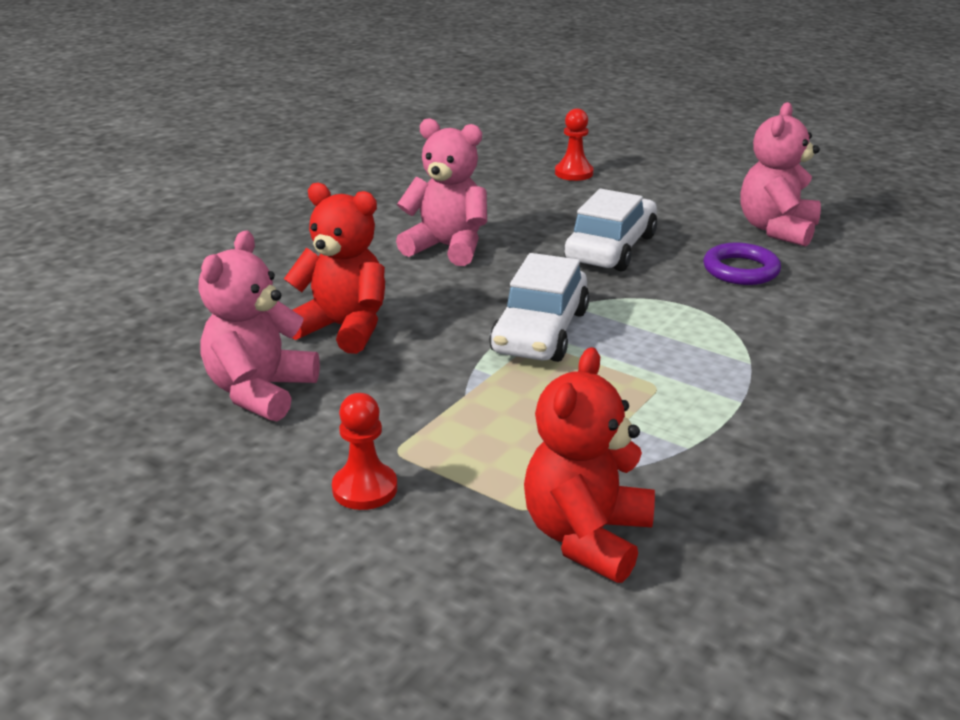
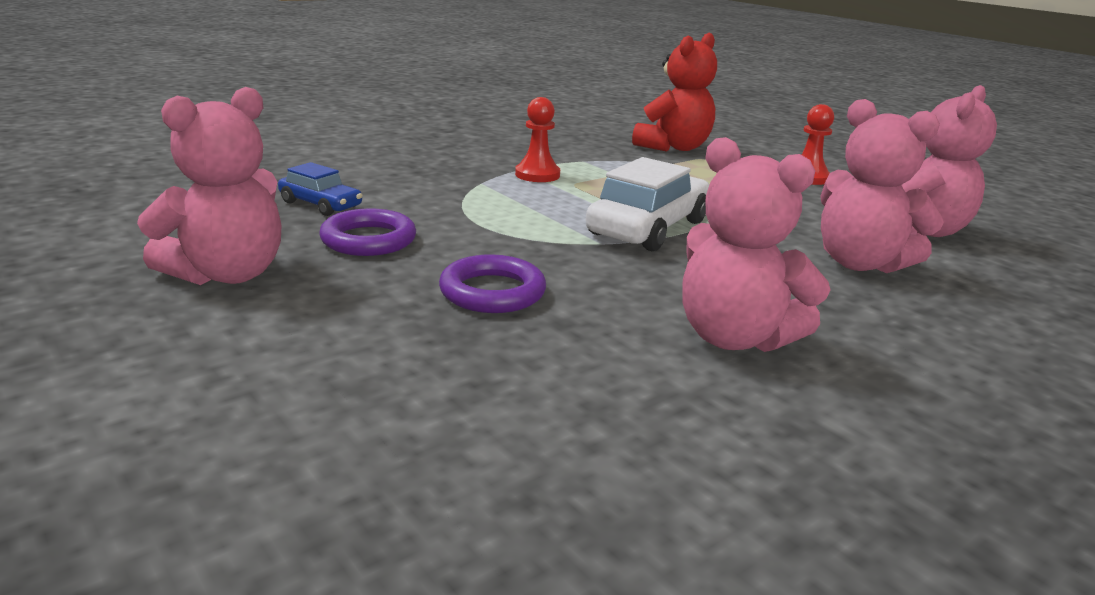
camera: 165 degrees left, 5 degrees down
red teddy bear [284,183,385,354] -> pink teddy bear [820,99,944,273]
red pawn [555,108,594,181] -> red pawn moved to [515,97,560,182]
white car [564,189,657,272] -> purple ring [439,255,546,313]
none -> blue car [278,162,363,216]

